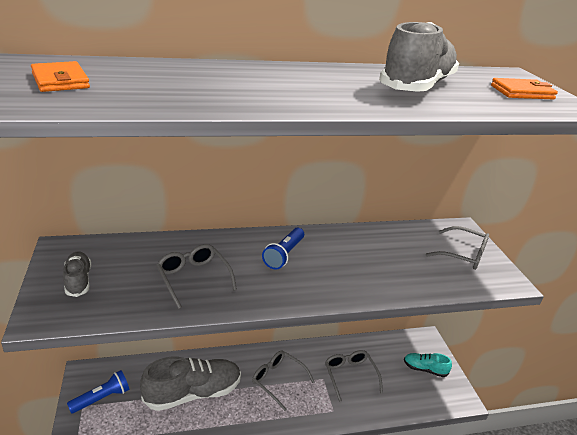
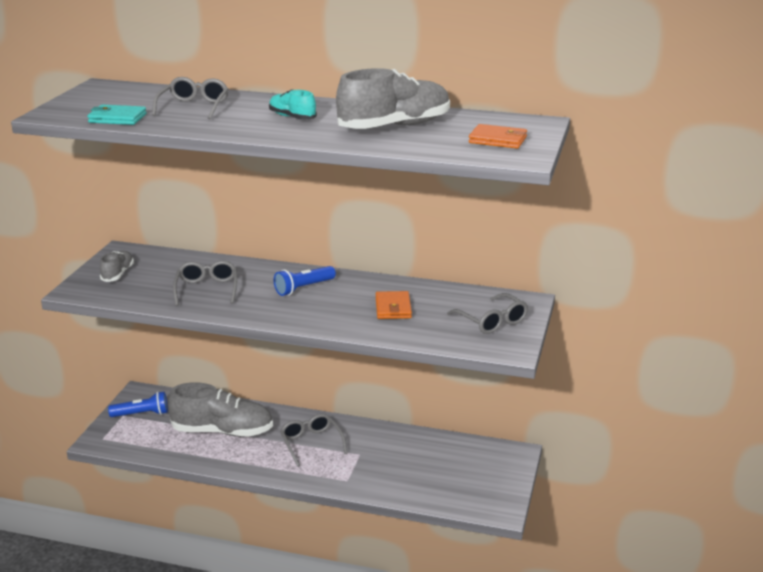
camera: 30 degrees right, 5 degrees down
orange wallet [31,61,90,92] -> orange wallet moved to [376,291,412,319]
grey glasses [325,350,383,402] -> grey glasses moved to [152,77,229,120]
turquoise shoe [404,353,452,377] -> turquoise shoe moved to [269,90,317,120]
none -> turquoise wallet [87,104,147,125]

